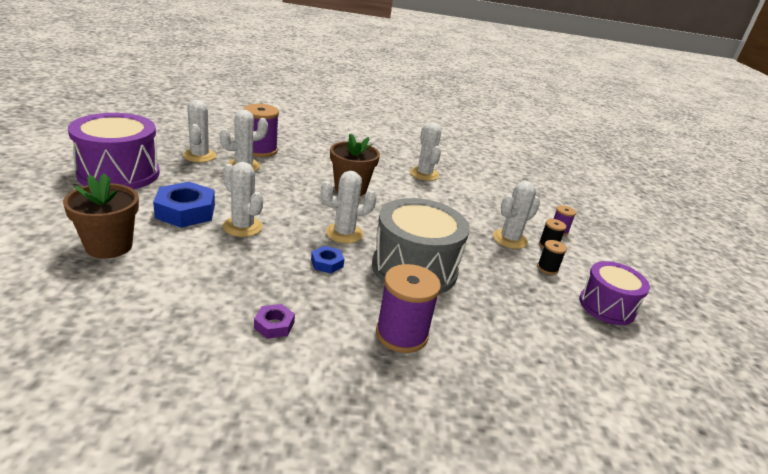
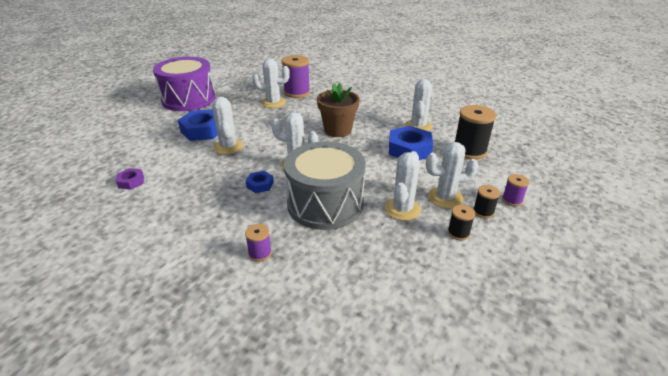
camera: 35 degrees right, 5 degrees up
brown flower pot [63,173,139,259] -> none
white cactus [183,100,216,162] -> white cactus moved to [385,151,421,221]
purple nut [254,304,295,339] -> purple nut moved to [116,168,144,190]
purple spool [376,264,441,353] -> purple spool [245,224,272,262], size x0.51
purple drum [579,261,650,325] -> none
none -> blue nut [389,126,433,160]
none -> black spool [455,105,496,159]

